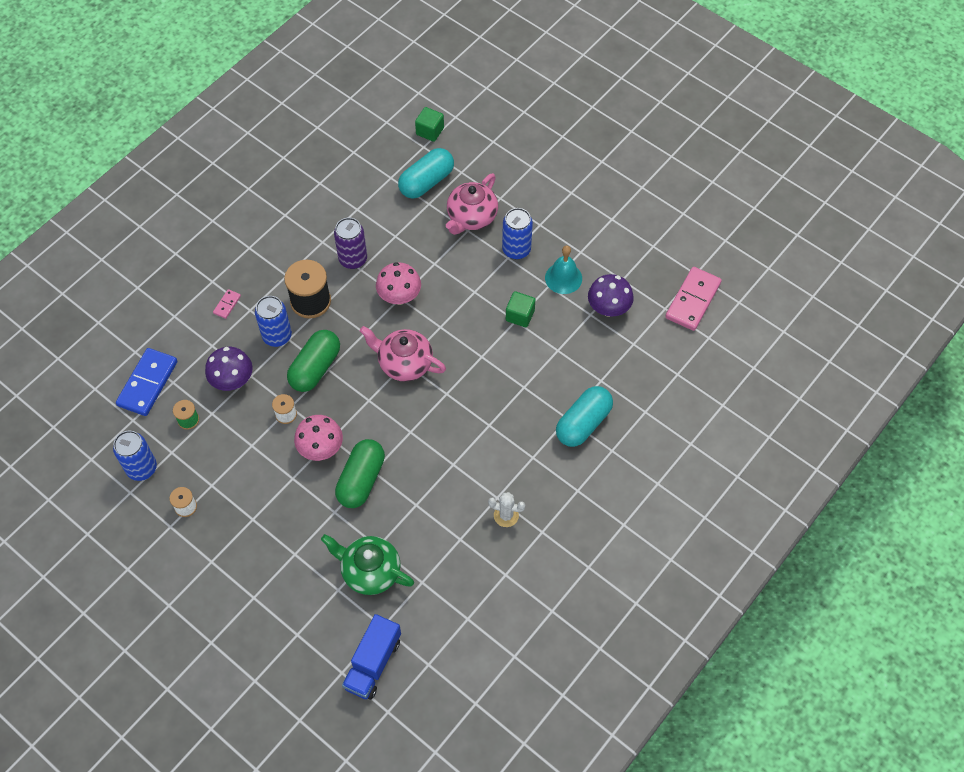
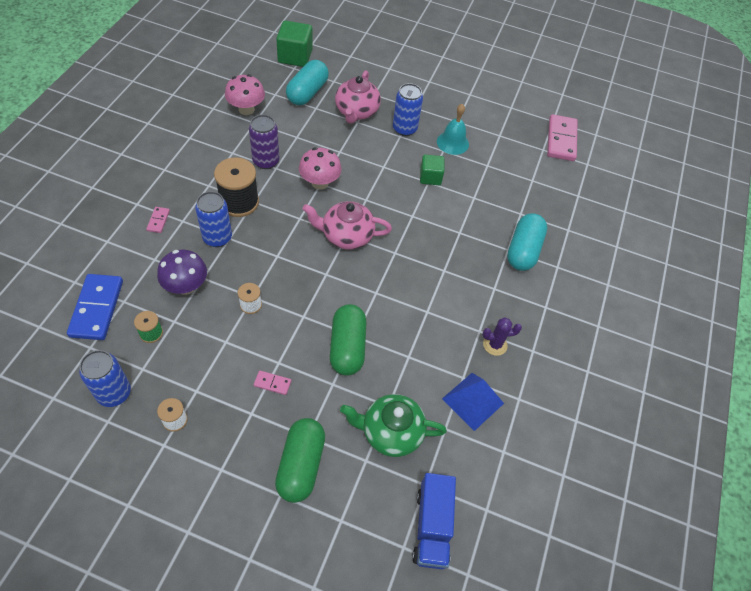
camera: 25 degrees left, 5 degrees down
green capsule [287,330,340,392] -> green capsule moved to [275,418,325,503]
pink mushroom [294,415,343,461] -> pink mushroom moved to [225,74,265,115]
green cube [415,107,444,142] -> green cube [276,21,312,67], size x1.57
white cactus [488,492,525,527] -> purple cactus [483,317,522,356]
purple mushroom [588,274,634,317] -> none
none -> pink domino [254,371,291,395]
none -> blue pyramid [442,373,504,431]

